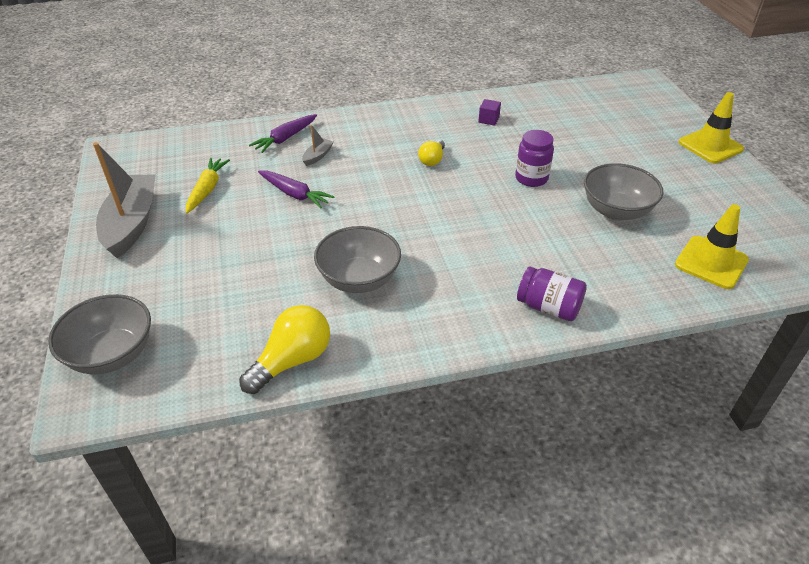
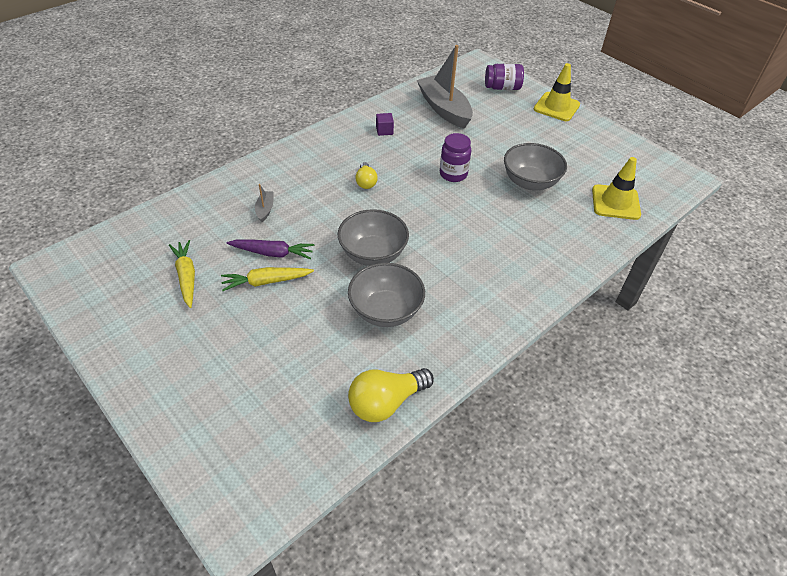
camera: 30 degrees left, 5 degrees up
grey bowl [48,294,151,374] -> grey bowl moved to [338,209,409,266]
grey boat [93,142,156,258] -> grey boat moved to [417,45,473,129]
yellow light bulb [239,305,330,394] -> yellow light bulb turned 135 degrees counterclockwise [348,368,434,422]
purple carrot [249,114,317,153] -> none
purple jar [517,267,587,321] -> purple jar moved to [485,64,524,90]
none -> yellow carrot [221,267,314,291]

